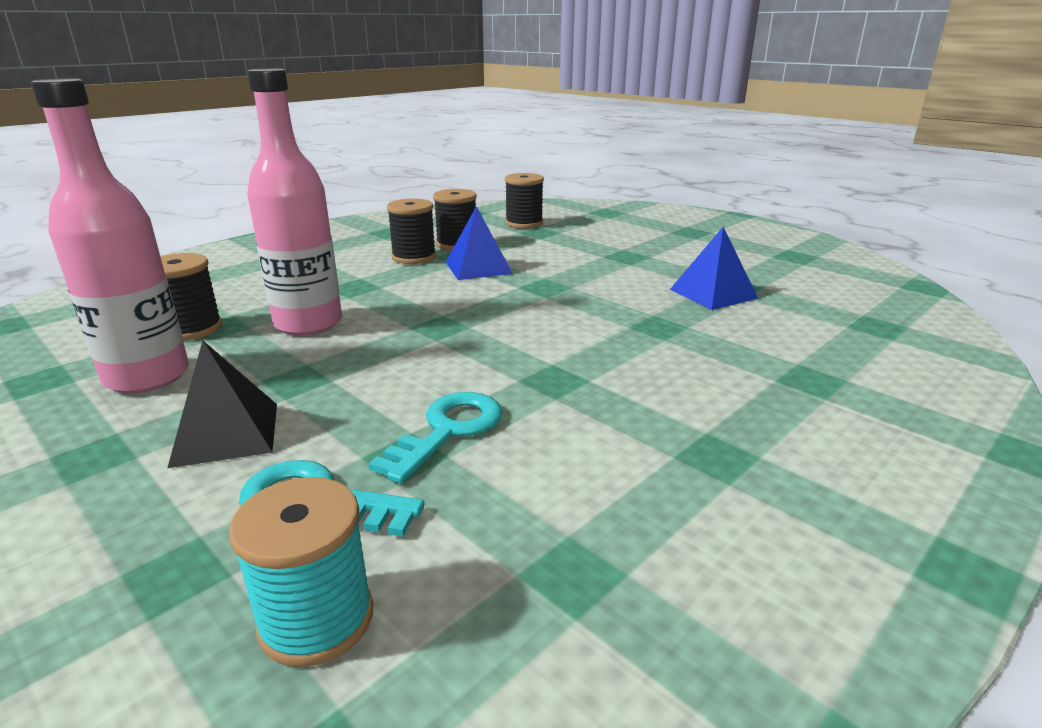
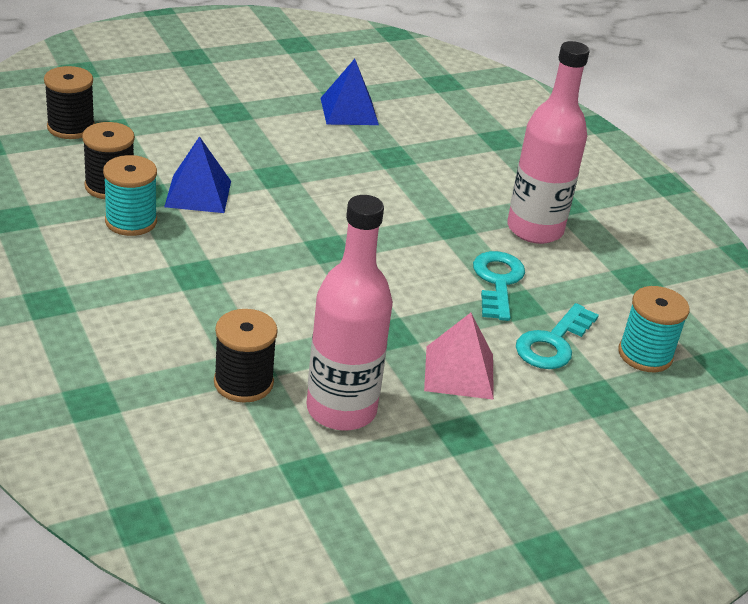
camera: 75 degrees left, 10 degrees up
black pyramid [167,340,277,468] -> pink pyramid [424,313,494,400]
pink bottle [247,68,342,335] -> pink bottle moved to [507,41,590,244]
turquoise key [368,392,502,483] -> turquoise key turned 45 degrees clockwise [473,251,525,321]
black spool [387,198,436,264] -> turquoise spool [103,155,157,236]

